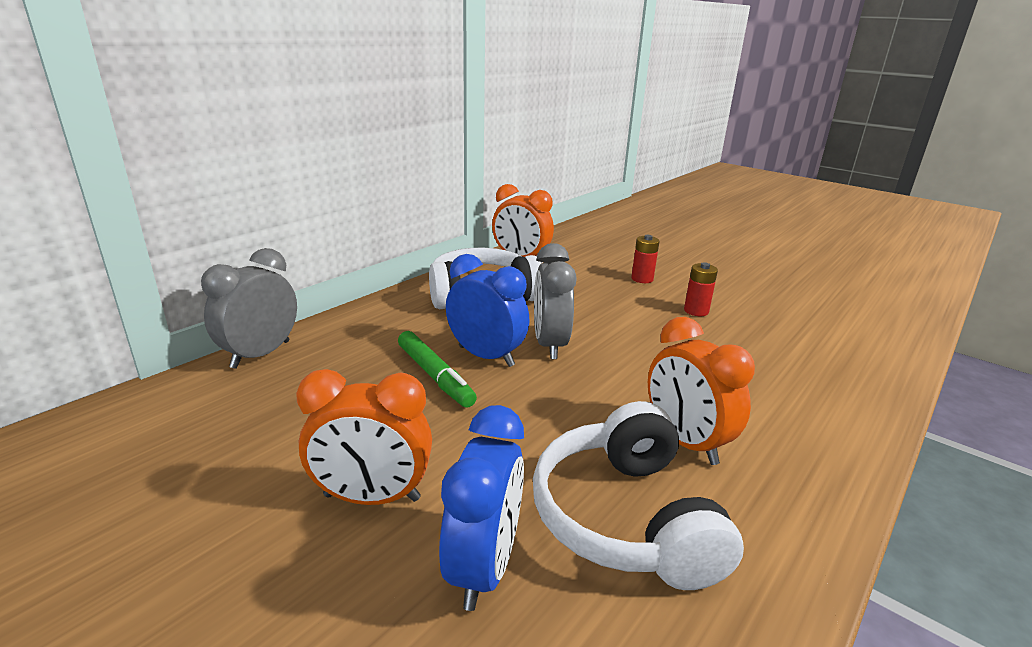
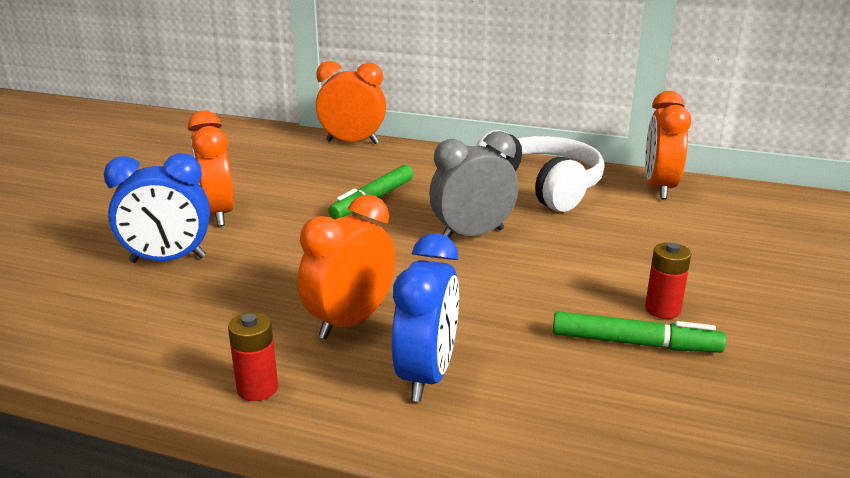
camera: 70 degrees right, 0 degrees up
grey clock [201,248,297,369] -> orange clock [316,61,386,144]
blue clock [446,254,529,367] -> blue clock moved to [392,233,459,402]
white headphones [533,401,744,590] -> none
red battery [631,235,660,283] -> red battery moved to [228,312,278,401]
none -> green marker [553,311,726,353]

